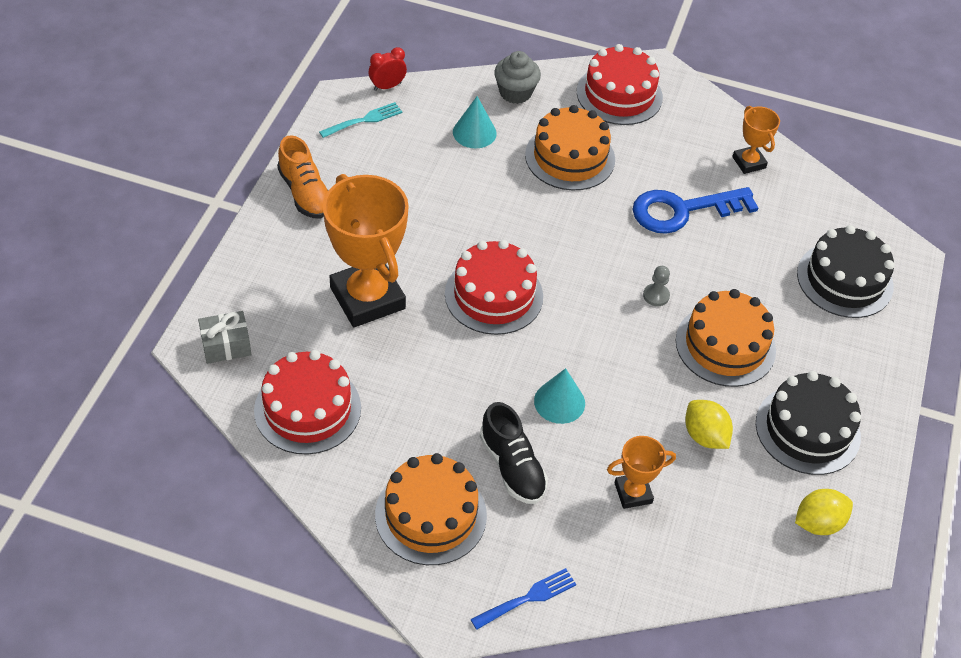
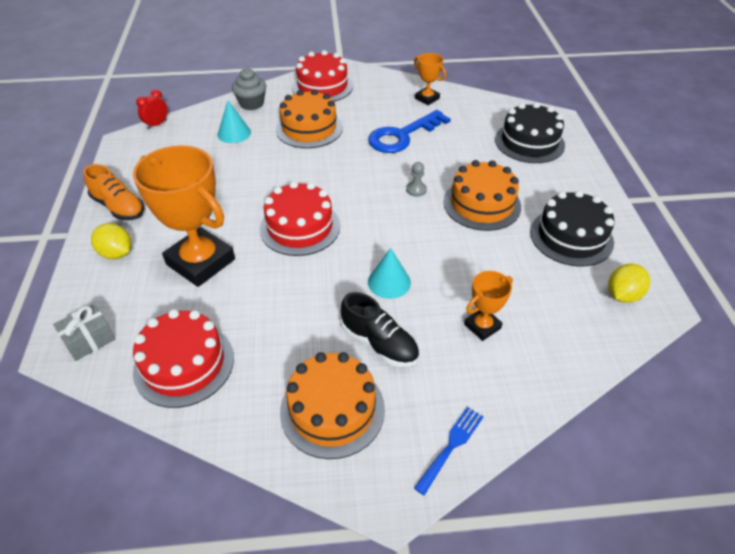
camera: 20 degrees left, 5 degrees down
turquoise fork [319,102,402,138] -> none
yellow lemon [685,400,733,449] -> yellow lemon moved to [91,223,132,259]

